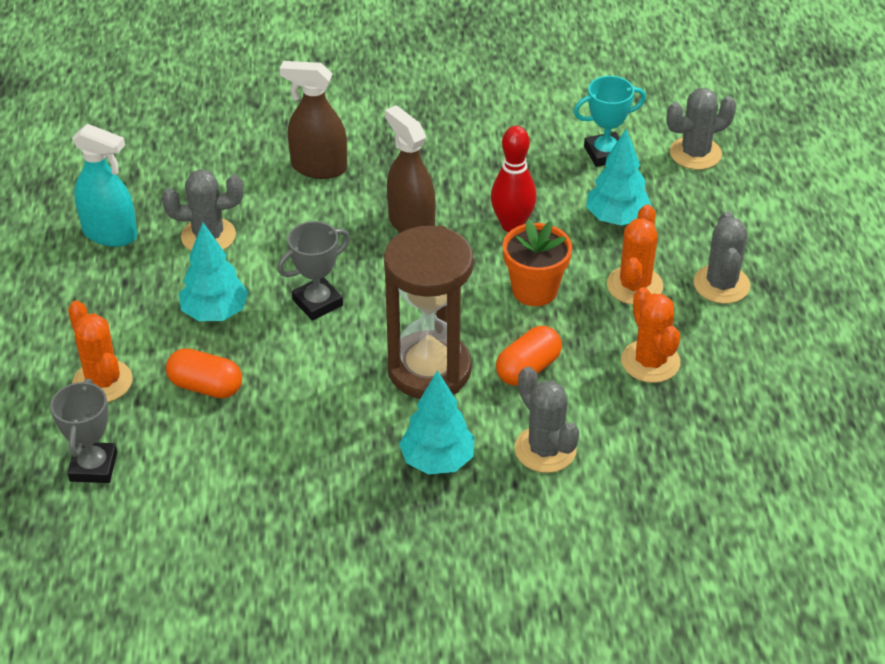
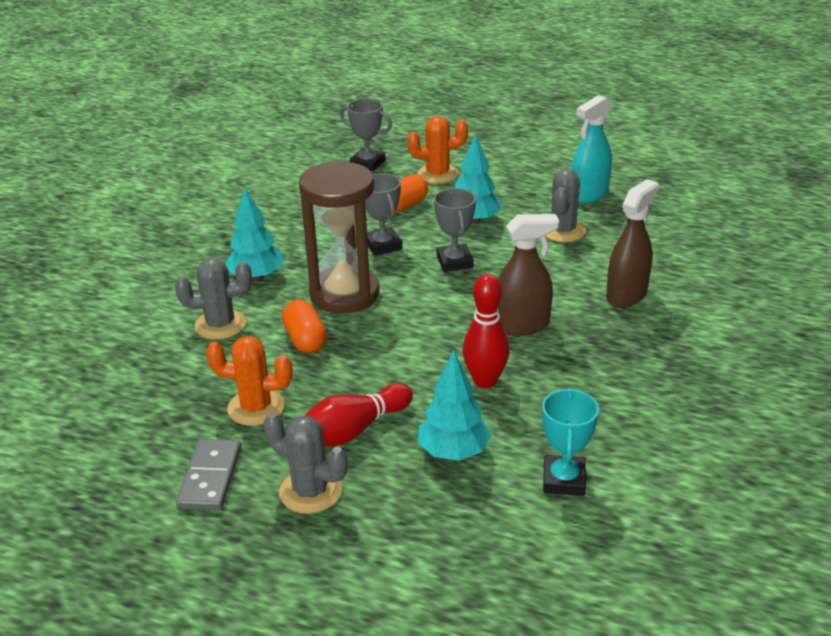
camera: 115 degrees right, 10 degrees down
orange flower pot [503,219,572,306] -> none
orange cactus [607,204,663,305] -> red bowling pin [304,383,413,447]
grey cactus [667,88,736,170] -> none
none -> grey domino [176,439,241,510]
none -> grey trophy [365,173,402,256]

